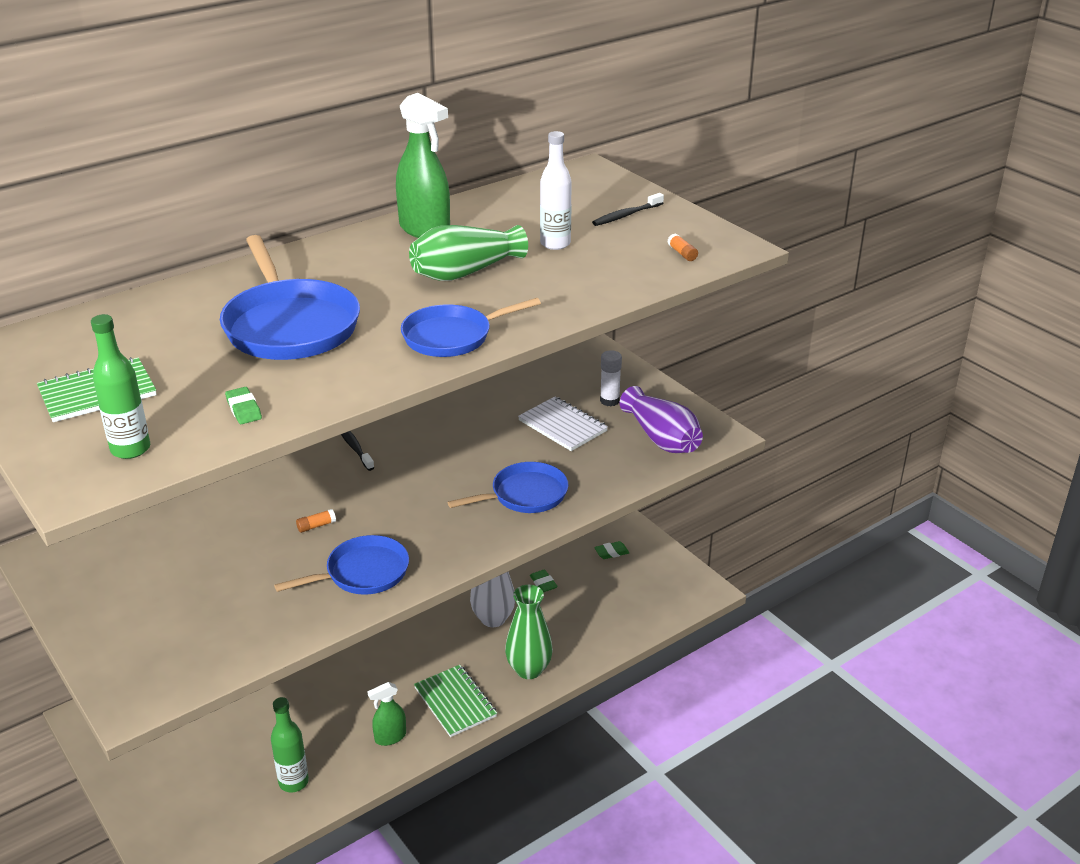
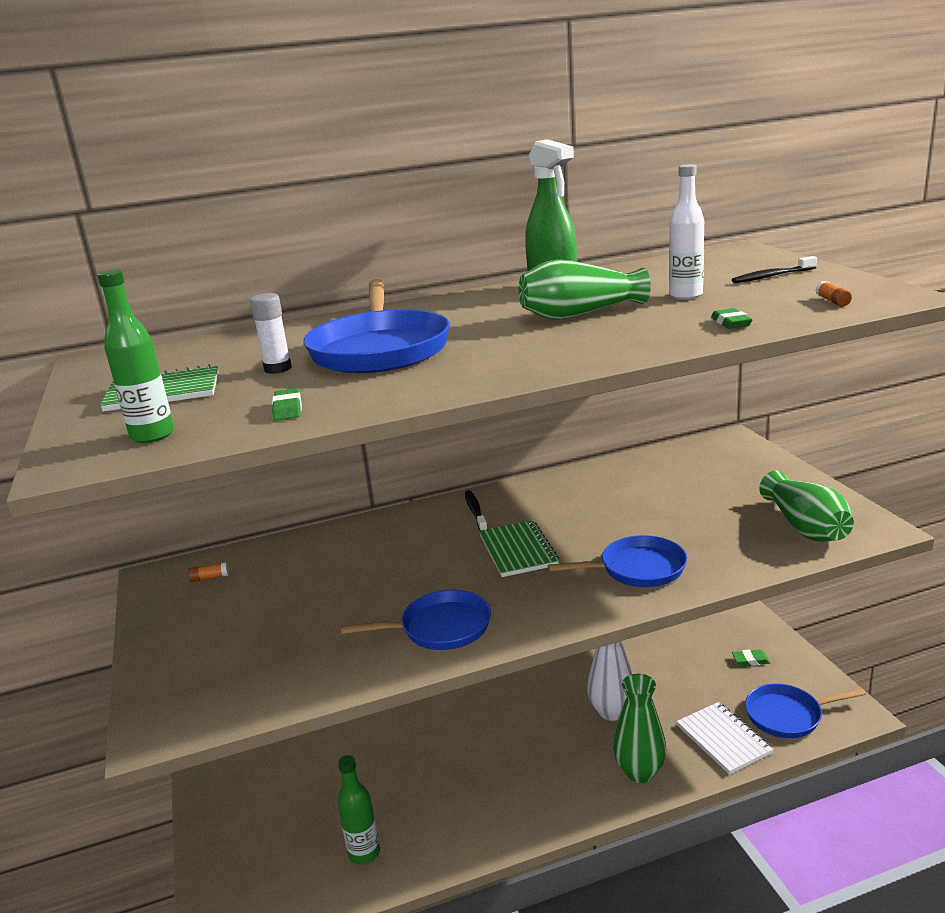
camera: 20 degrees right, 10 degrees down
orange glue stick [296,509,336,533] -> orange glue stick moved to [188,562,229,582]
green spray bottle [367,682,406,746] -> none
blue pan [401,298,541,357] -> blue pan moved to [745,684,866,738]
green notebook [414,665,497,737] -> green notebook moved to [479,520,559,577]
white notebook [518,397,608,451] -> white notebook moved to [676,702,774,775]
green eraser [530,569,558,592] -> green eraser moved to [711,308,753,329]
white glue stick [600,350,622,406] -> white glue stick moved to [250,293,292,374]
purple vase [620,386,703,453] -> green vase [759,471,854,542]

